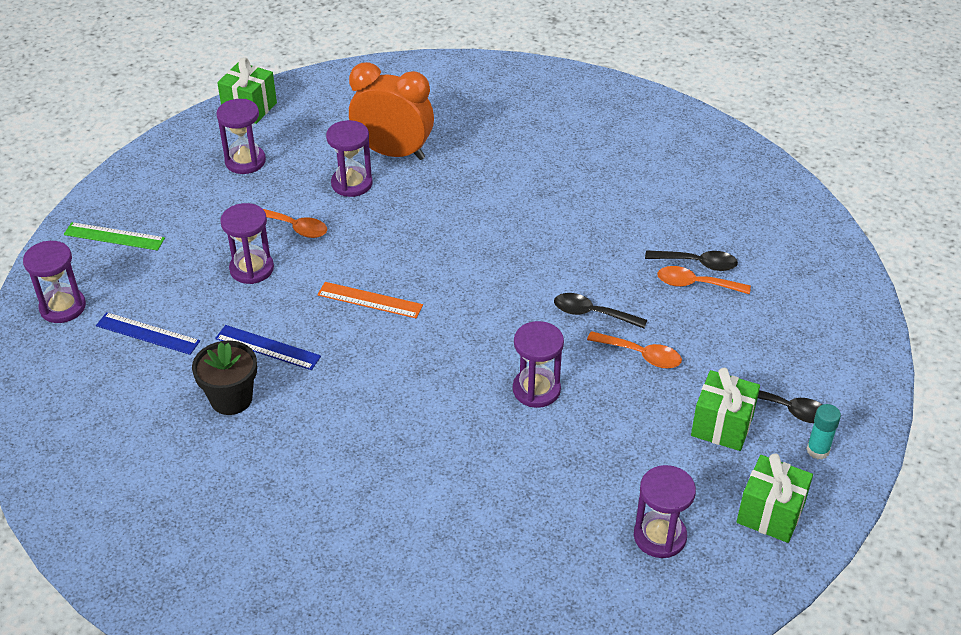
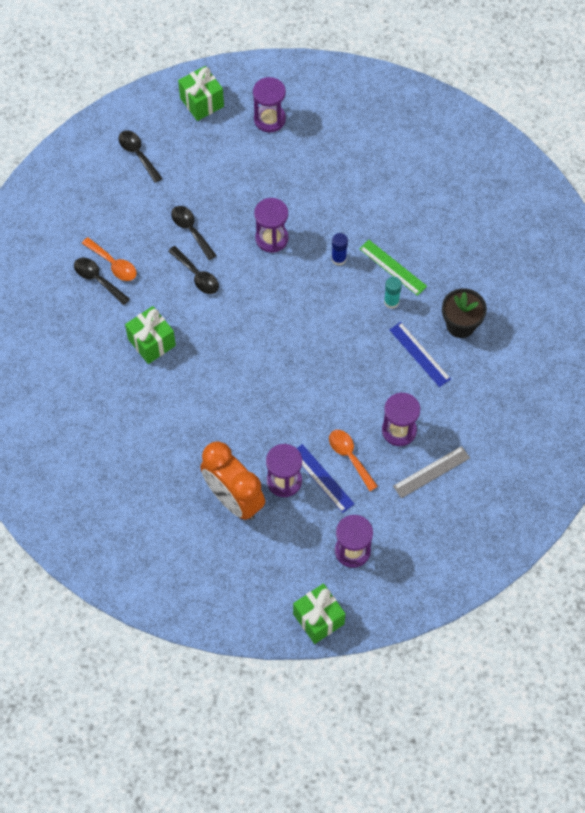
camera: 150 degrees left, 20 degrees up
purple hourglass [23,241,86,323] -> none
green ruler [64,222,165,251] -> green ruler moved to [359,240,427,296]
blue ruler [96,312,200,355] -> blue ruler moved to [297,444,354,513]
orange ruler [317,282,423,318] -> none
orange spoon [587,331,682,369] -> black spoon [171,206,217,260]
green gift [691,368,760,451] -> green gift moved to [125,306,176,364]
turquoise glue stick [807,404,841,459] -> turquoise glue stick moved to [384,277,402,309]
none -> blue glue stick [331,233,348,266]
none -> grey ruler [393,446,470,498]

